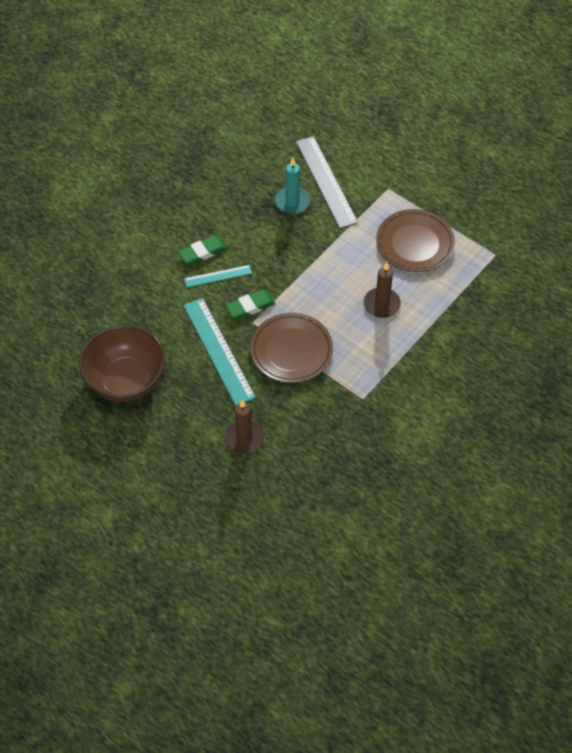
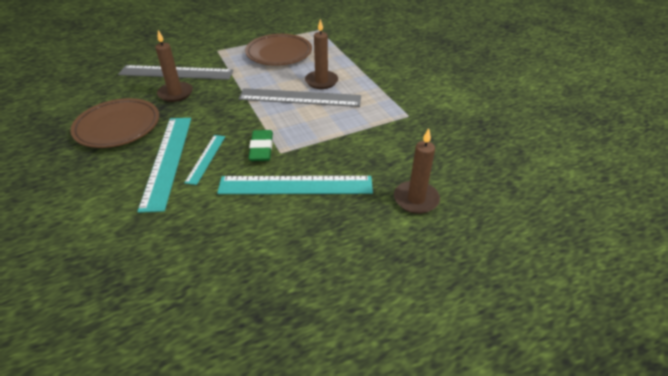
camera: 65 degrees left, 15 degrees down
brown bowl [79,325,165,402] -> none
green eraser [178,235,227,265] -> turquoise ruler [137,118,191,213]
brown plate [250,313,333,383] -> brown plate moved to [70,98,159,148]
turquoise candle [275,157,310,214] -> brown candle [155,30,193,102]
none -> grey ruler [238,88,361,107]

